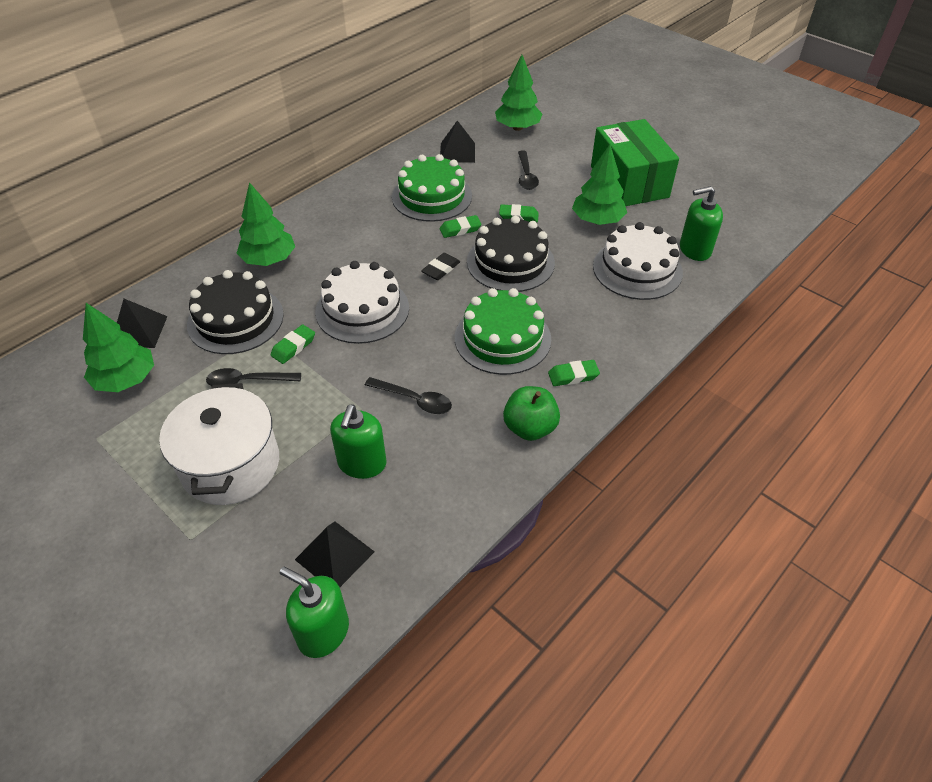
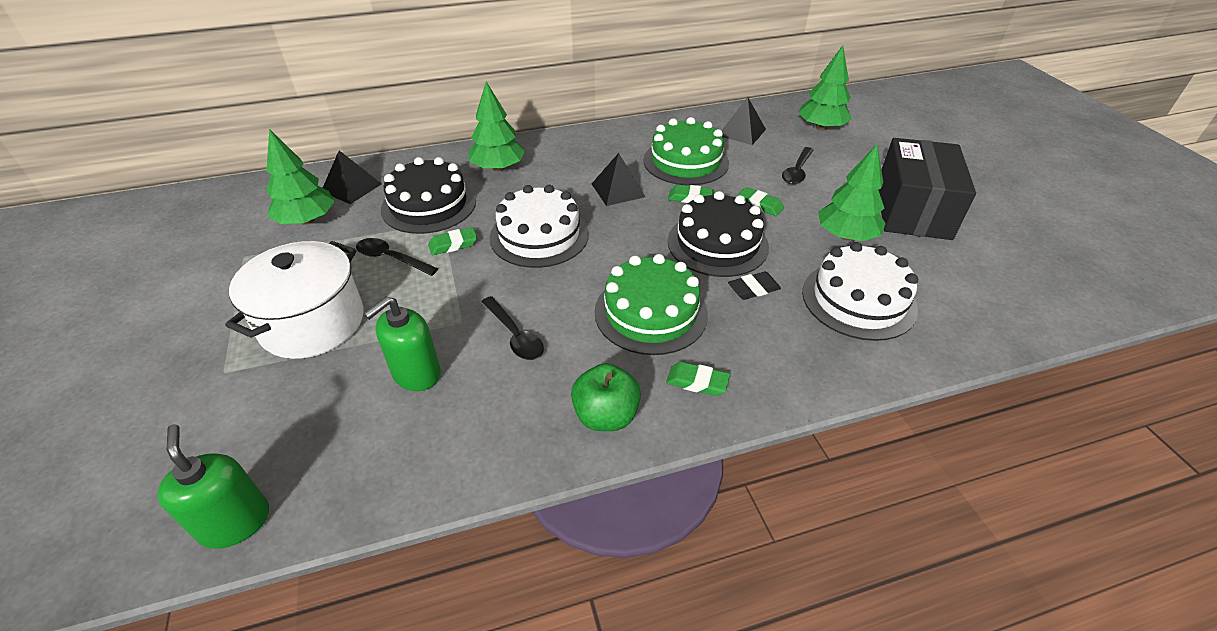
camera: 30 degrees right, 5 degrees down
black pyramid [295,521,375,587] -> black pyramid moved to [592,153,645,206]
black eraser [421,253,460,280] -> black eraser moved to [728,271,781,300]
green box [591,119,679,206] -> black box [878,138,976,240]
green soap dispenser [680,186,723,261] -> none

